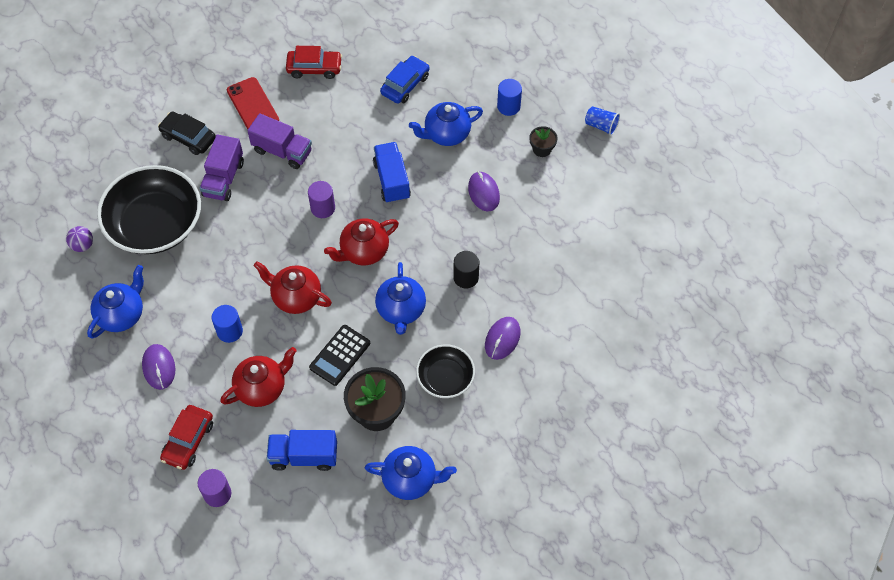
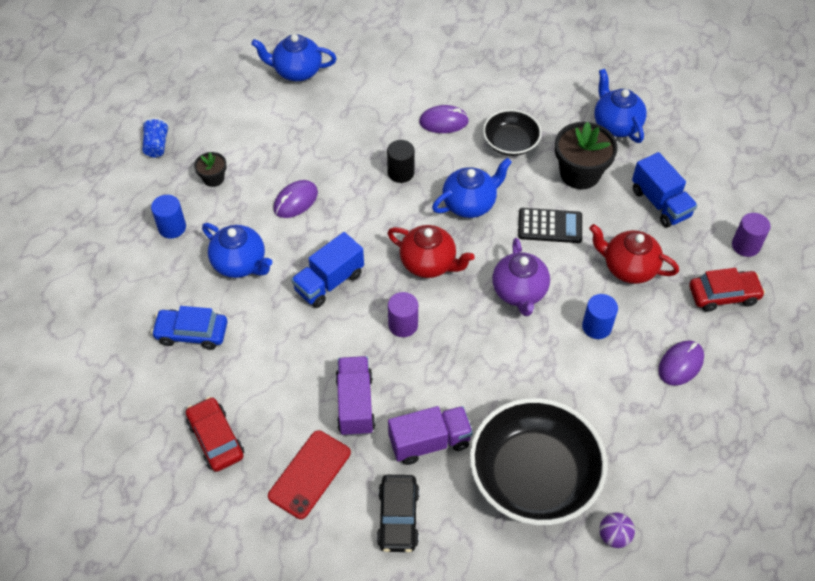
camera: 120 degrees left, 5 degrees down
blue teapot [87,265,144,339] -> blue teapot moved to [251,34,337,81]
red teapot [254,261,332,314] -> purple teapot [492,238,550,316]

